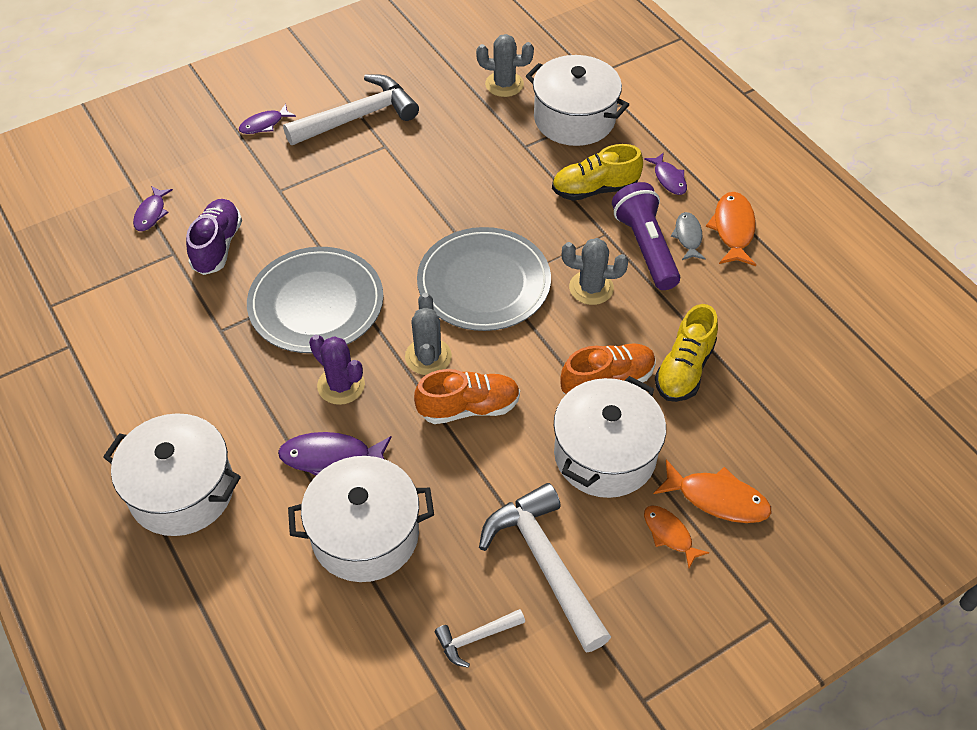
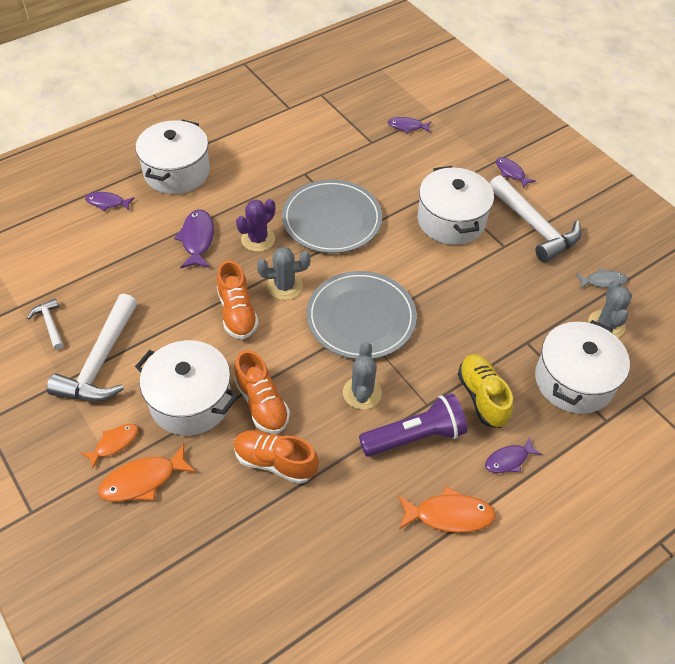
camera: 85 degrees right, 0 degrees up
purple shoe [186,199,242,275] -> none
white pot [288,456,434,582] -> white pot moved to [418,166,494,245]
white hammer [479,483,611,653] -> white hammer turned 135 degrees clockwise [47,294,138,402]
orange fish [654,459,772,523] -> orange fish turned 45 degrees clockwise [98,444,196,502]
yellow shoe [655,304,718,402] -> orange shoe [234,430,319,484]
grey fish [671,212,706,260] -> grey fish moved to [576,268,628,289]
none -> purple fish [85,192,135,211]

